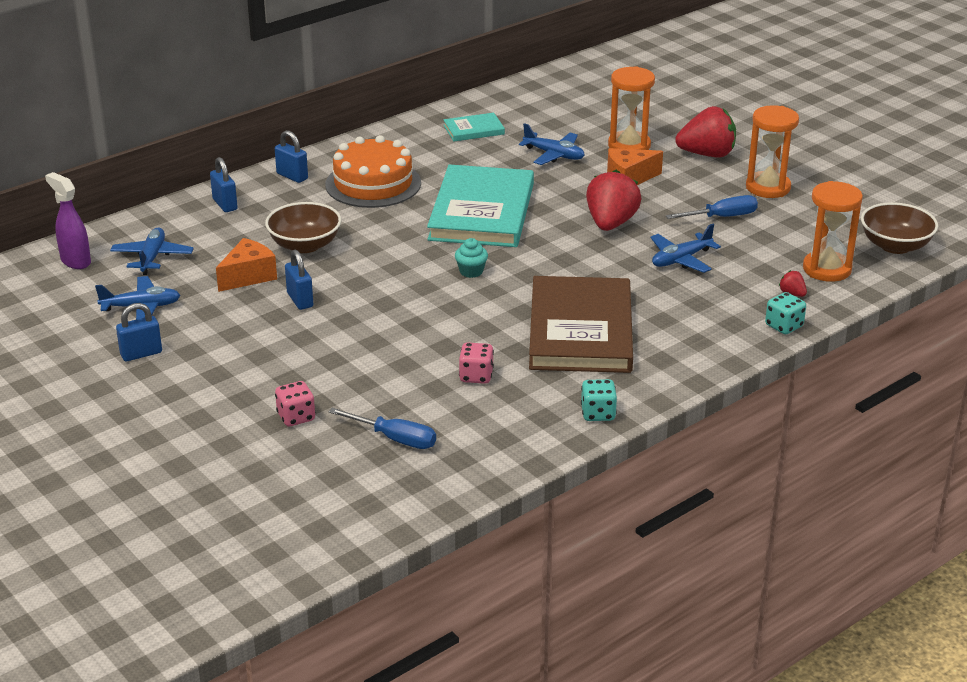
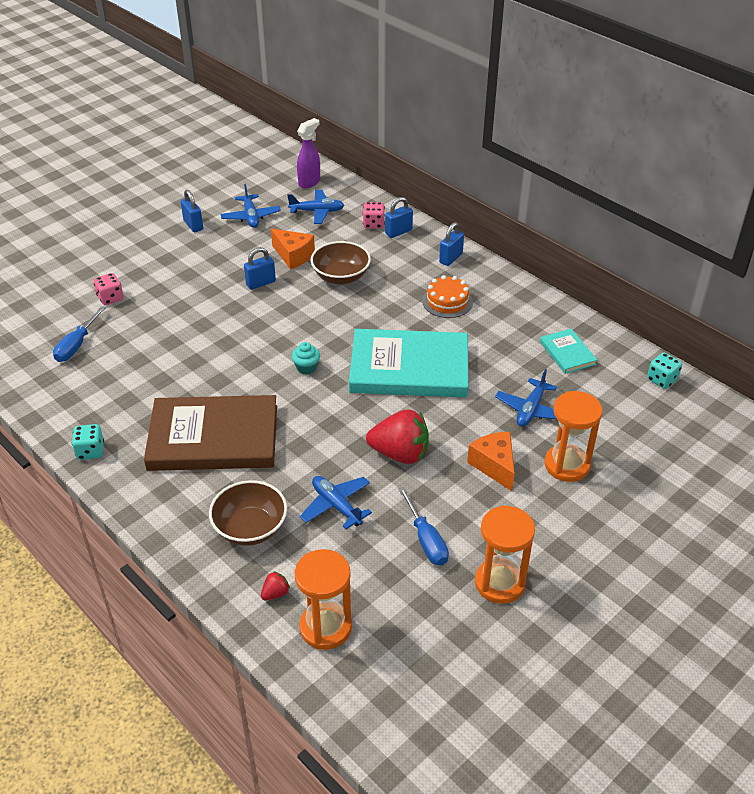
camera: 85 degrees right, 10 degrees up
orange cake [325,135,421,208] -> orange cake [422,275,473,318], size x0.61
pink dice [459,342,494,384] -> pink dice moved to [363,202,385,229]
red strawberry [675,106,736,157] -> none
turquoise dice [765,292,806,334] -> turquoise dice moved to [647,353,682,389]
brown bowl [861,202,938,254] -> brown bowl moved to [209,480,287,546]

